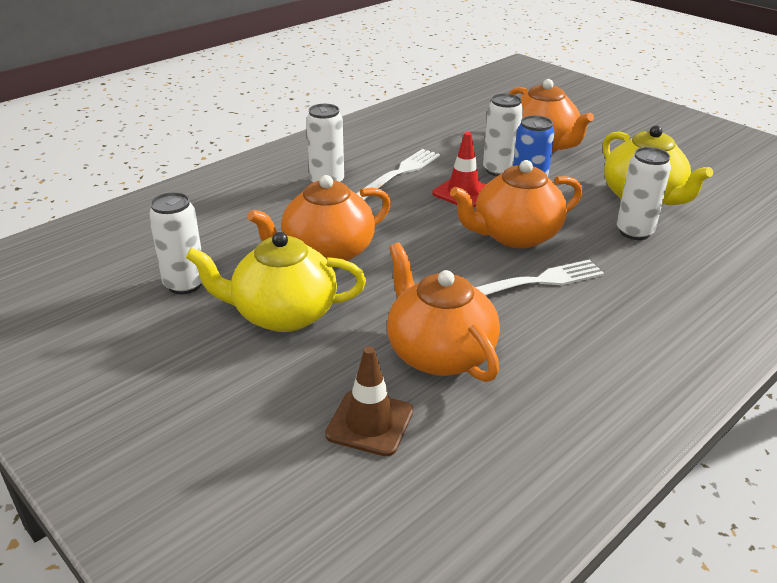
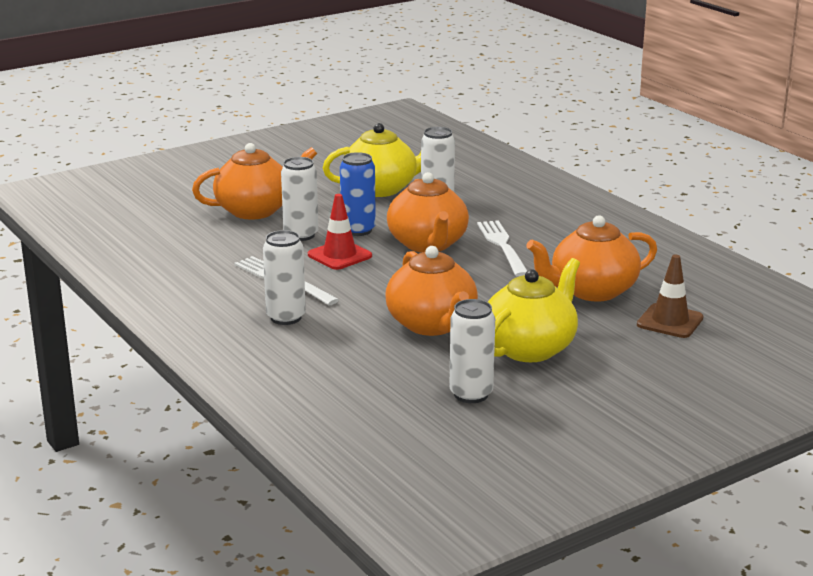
camera: 80 degrees left, 10 degrees down
yellow teapot [186,232,366,332] -> yellow teapot turned 150 degrees counterclockwise [488,258,580,362]

